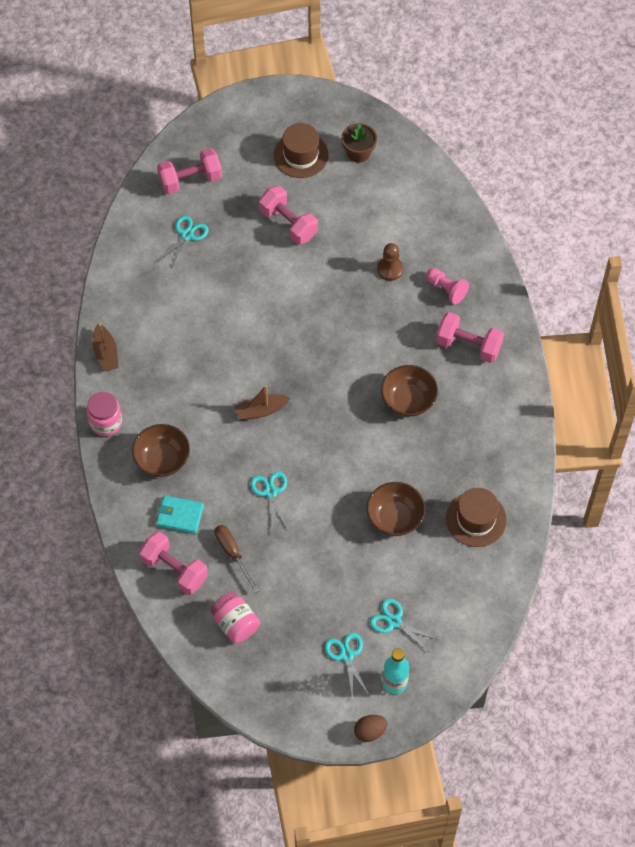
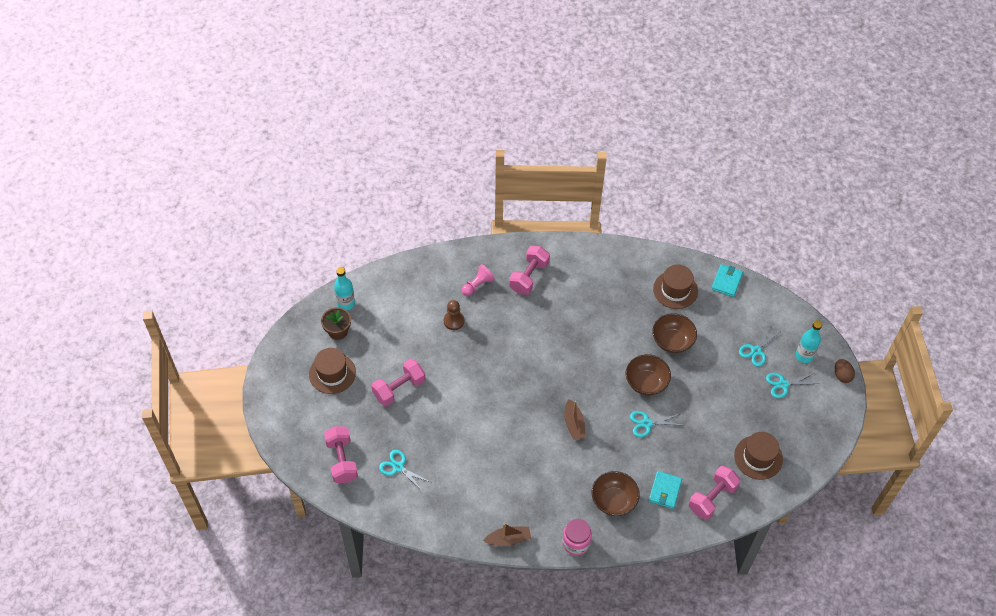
camera: 85 degrees left, 5 degrees down
pink jar [210,592,260,643] -> brown hat [734,432,783,480]
brown screwdriver [215,525,259,593] -> none
brown bowl [381,365,438,417] -> brown bowl moved to [626,354,671,396]
none -> turquoise bottle [334,267,355,311]
none -> turquoise wallet [711,264,743,297]

